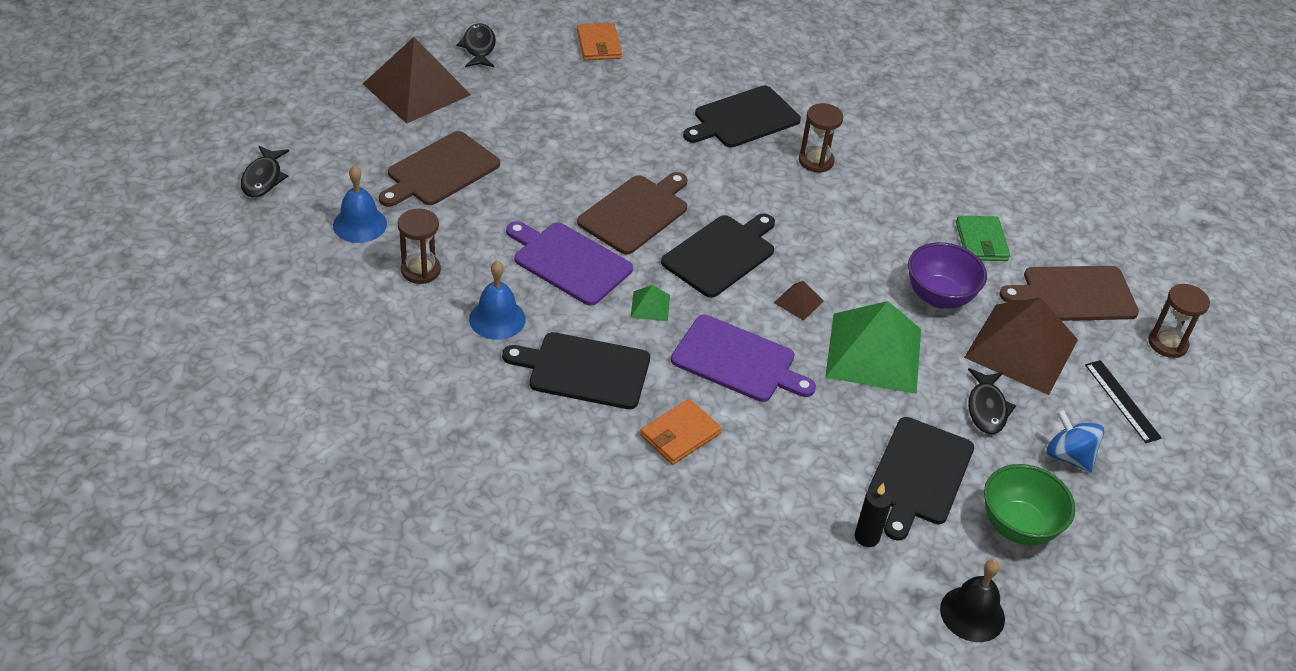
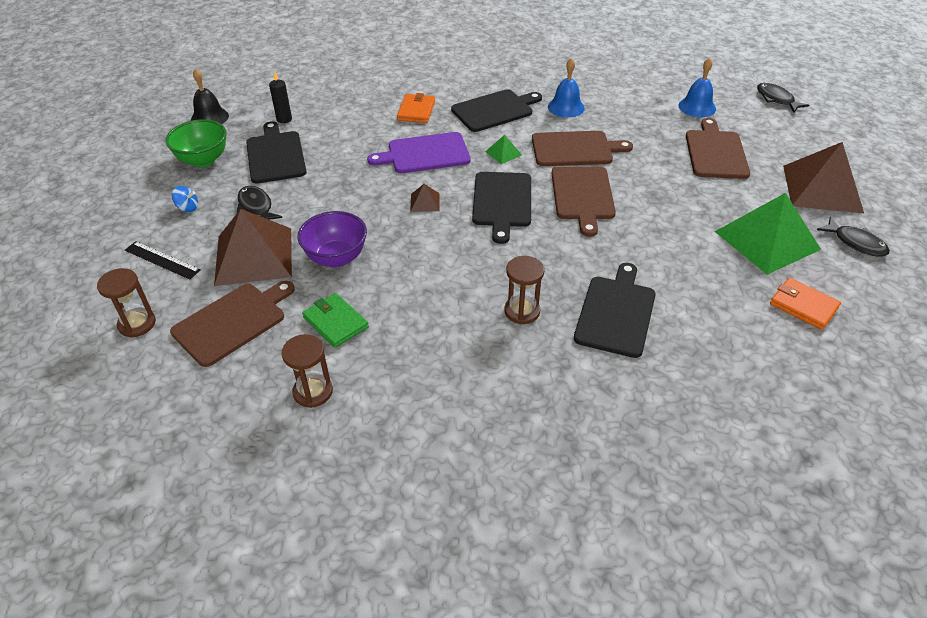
camera: 145 degrees right, 0 degrees up
brown hourglass [398,209,441,284] -> brown hourglass moved to [282,334,333,408]
purple cutting board [506,221,633,306] -> brown cutting board [532,131,633,166]
green pyramid [825,301,921,394] -> green pyramid moved to [715,193,821,275]
blue spinning top [1047,409,1104,472] -> blue spinning top [172,186,198,212], size x0.64

